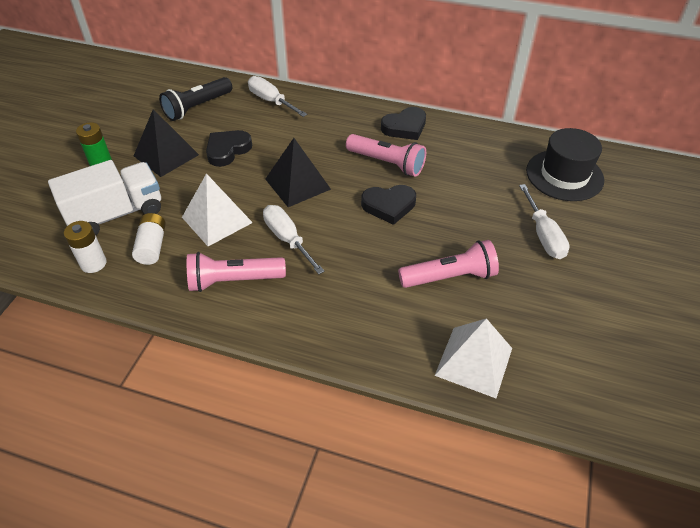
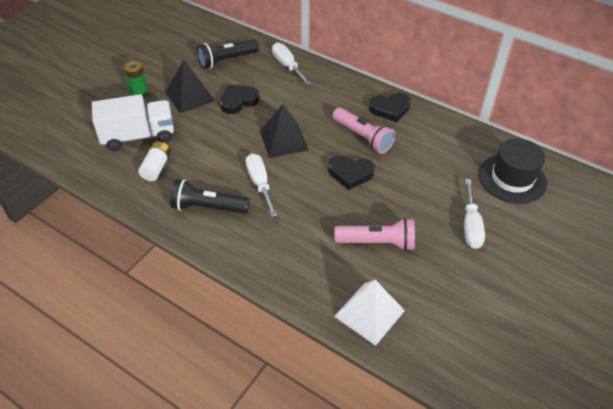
camera: 15 degrees right, 0 degrees up
white battery [64,221,106,273] -> none
white pyramid [182,173,253,246] -> none
pink flashlight [187,252,286,292] -> black flashlight [170,179,250,214]

